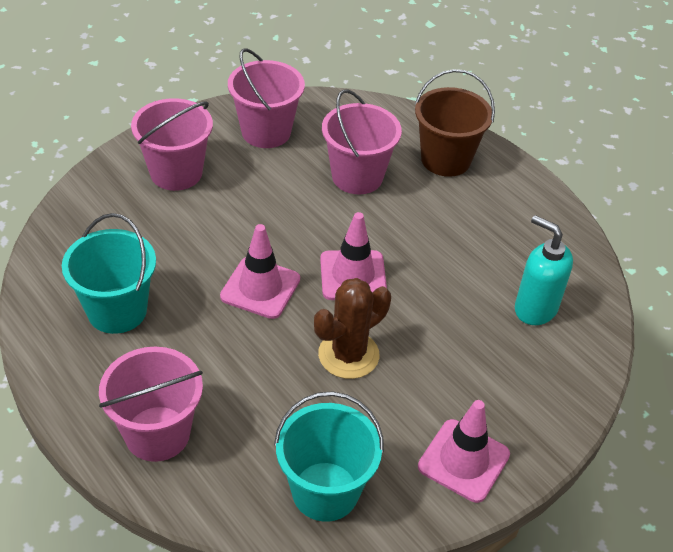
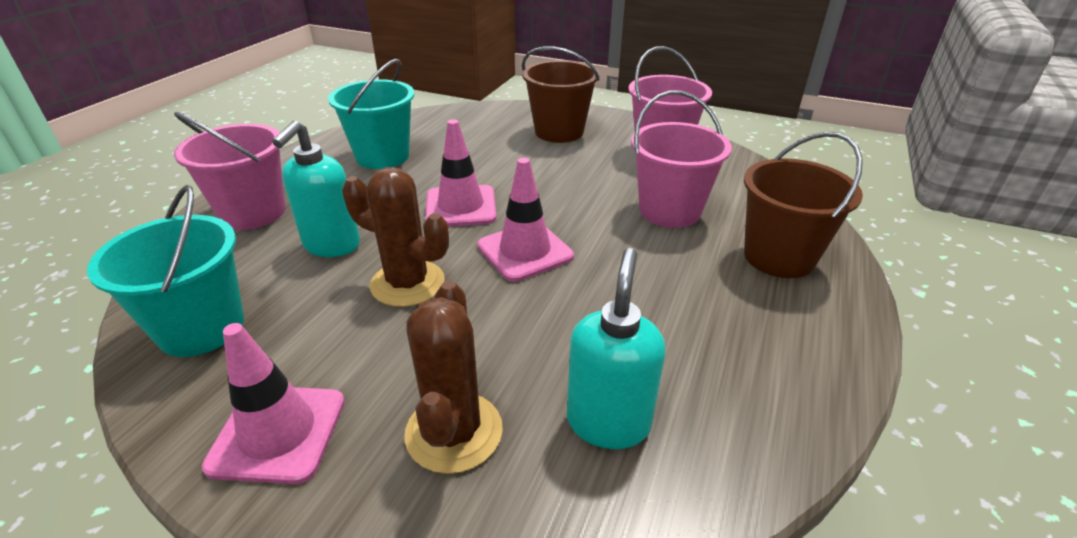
camera: 65 degrees right, 10 degrees down
pink bucket [131,98,213,191] -> brown bucket [522,46,600,143]
none -> turquoise soap dispenser [272,120,360,257]
none -> brown cactus [404,281,503,474]

